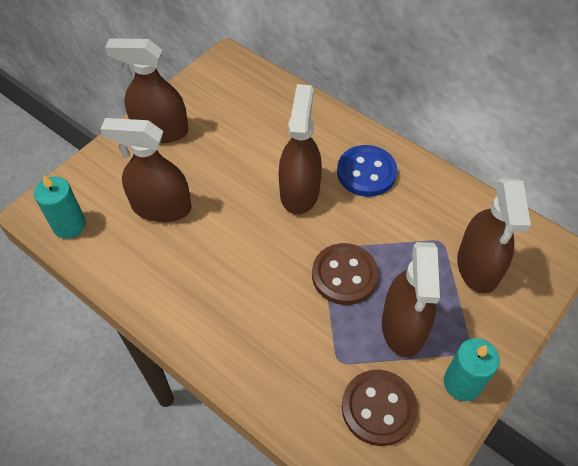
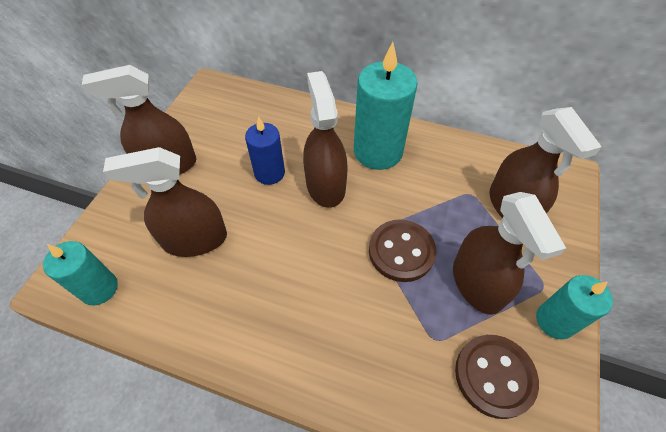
camera: 20 degrees left, 0 degrees up
blue button [337,145,397,197] -> turquoise candle [354,42,418,170]
none -> blue candle [245,116,285,185]

